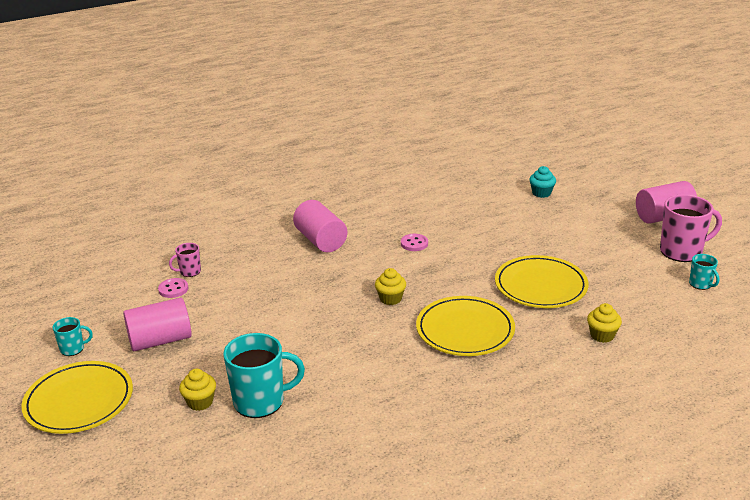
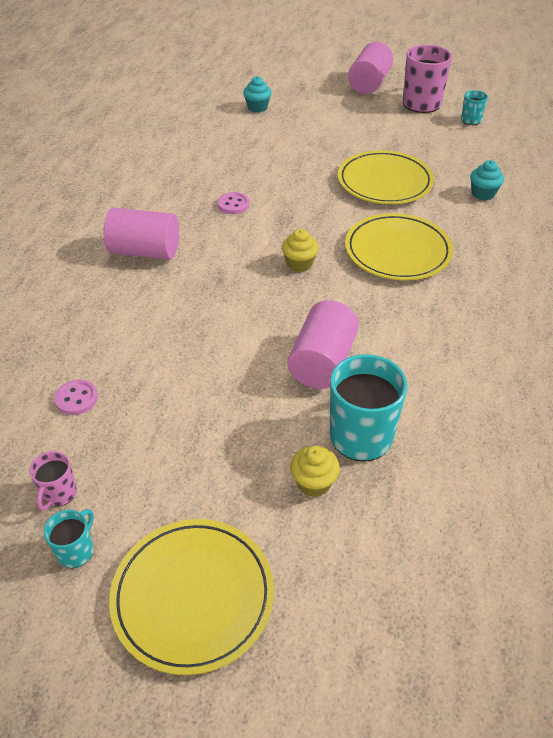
camera: 50 degrees left, 15 degrees up
pink cylinder [123,297,192,351] -> pink cylinder moved to [287,300,359,389]
pink mug [169,243,201,277] -> pink mug moved to [29,451,77,511]
yellow cupcake [587,303,622,343] -> turquoise cupcake [470,160,504,201]
turquoise mug [689,254,719,290] -> turquoise mug turned 90 degrees clockwise [461,90,488,125]

